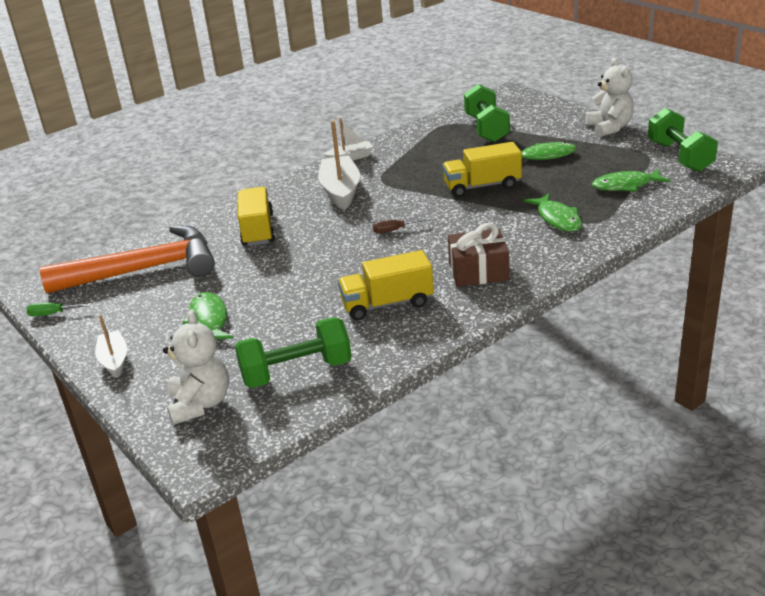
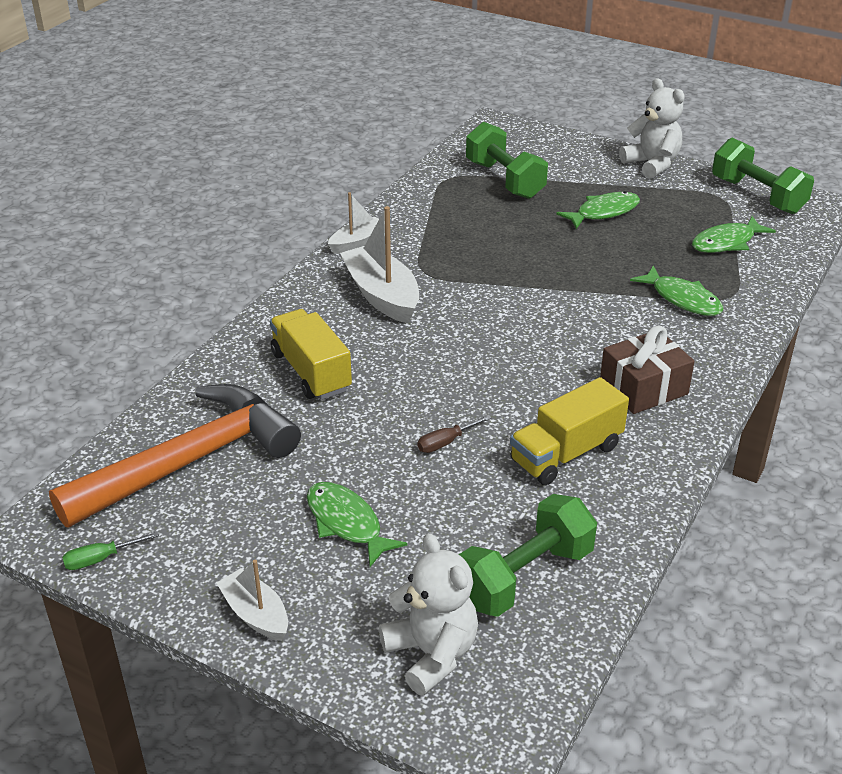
camera: 25 degrees left, 5 degrees up
brown screwdriver [373,218,430,233] -> brown screwdriver moved to [418,415,492,453]
yellow truck [442,142,522,197] -> none

